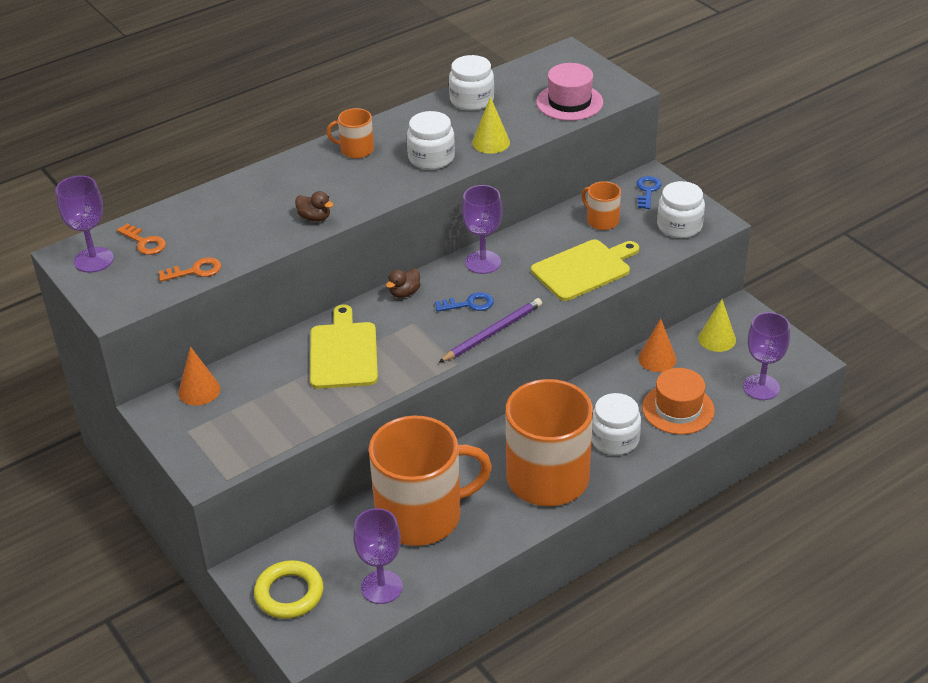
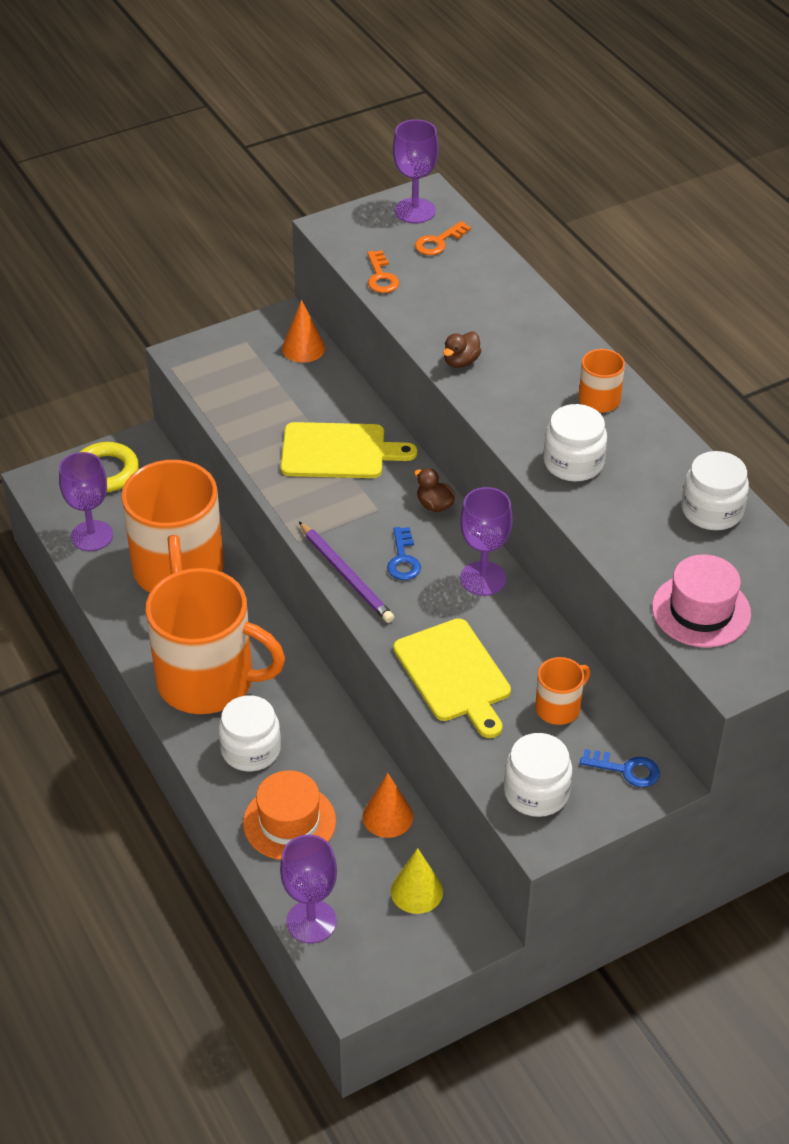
camera: 95 degrees right, 5 degrees up
yellow cone [472,97,510,154] -> none

